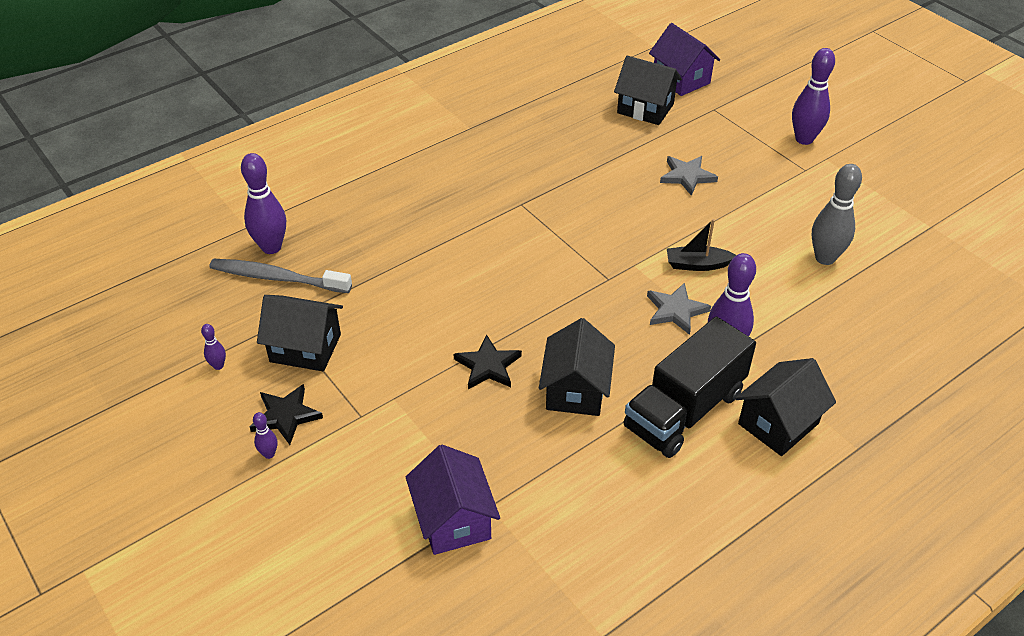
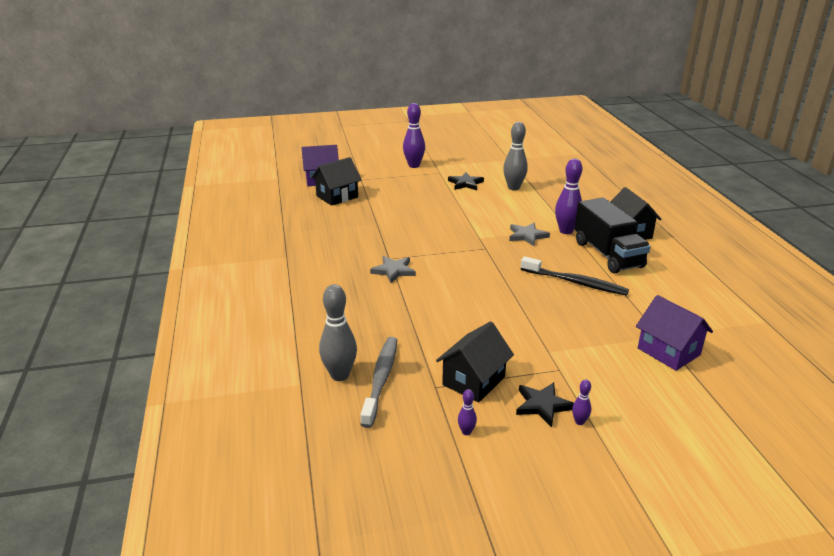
camera: 65 degrees left, 15 degrees down
grey toothbrush [209,259,352,293] -> grey toothbrush turned 150 degrees clockwise [360,337,397,428]
purple bowling pin [241,153,286,254] -> grey bowling pin [319,284,357,381]
purple house [406,444,500,555] -> purple house turned 45 degrees clockwise [636,295,713,371]
black star [454,334,522,389] -> black star moved to [448,172,484,190]
black house [539,318,615,416] -> black toothbrush [521,256,629,296]
grey star [660,156,718,196] -> grey star moved to [370,256,416,283]
black boat [667,219,736,271] -> none

